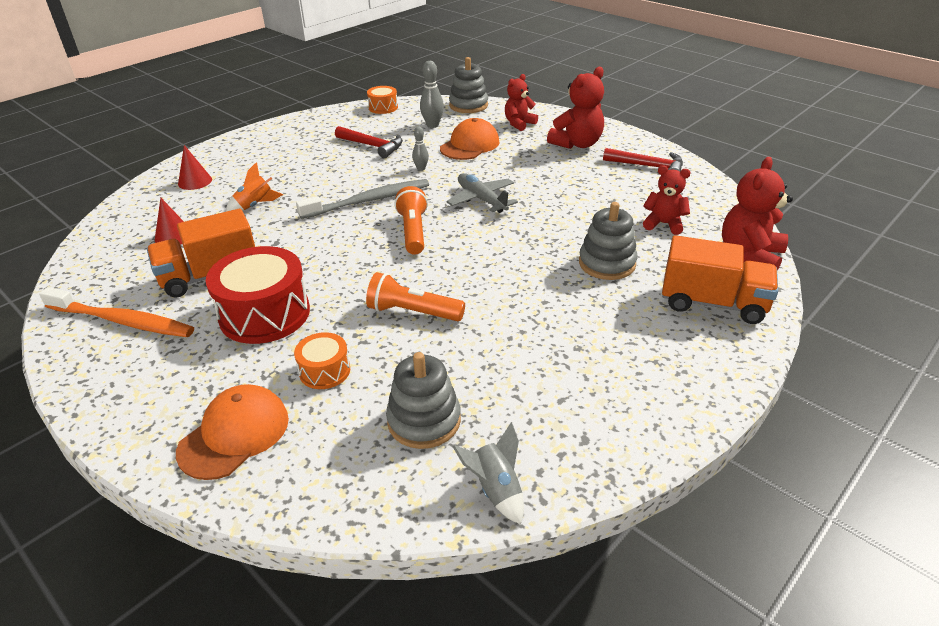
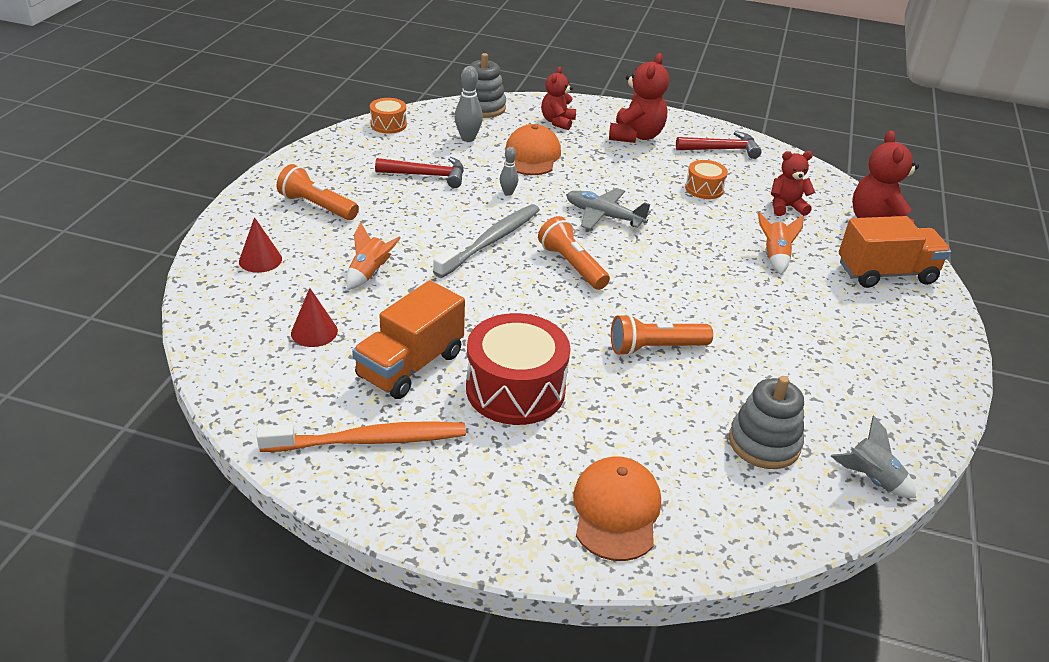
camera: 30 degrees left, 0 degrees up
orange drum [294,332,350,389] -> orange drum moved to [685,160,728,199]
grey stacking toy [579,202,637,280] -> orange rocket [758,212,804,274]
none -> orange flashlight [277,164,359,220]

